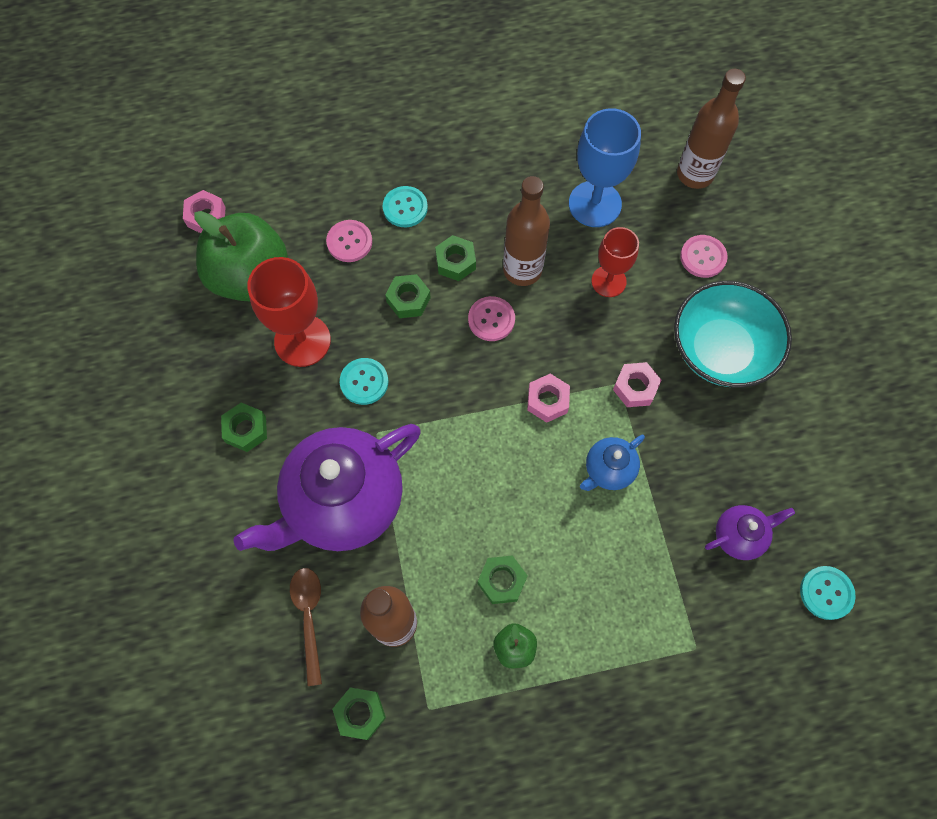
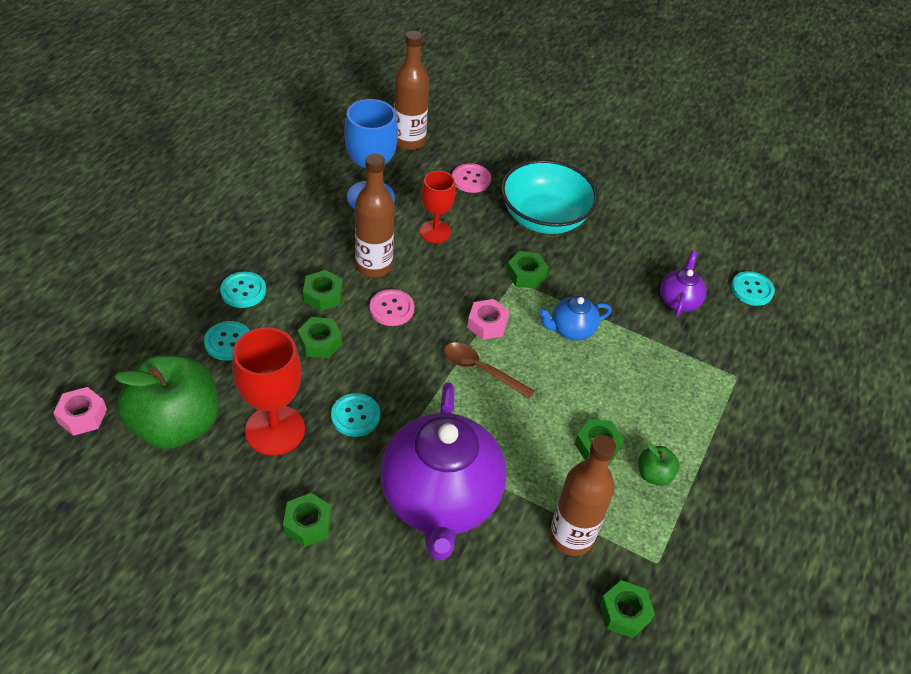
camera: 55 degrees left, 20 degrees down
brown spoon [290,568,322,686] -> brown spoon moved to [444,343,535,399]
pink button [326,220,372,262] -> turquoise button [204,321,250,360]
blue teapot [580,434,645,491] -> blue teapot turned 75 degrees clockwise [539,296,612,341]
pink nut [613,362,661,407] -> green nut [506,251,549,289]

